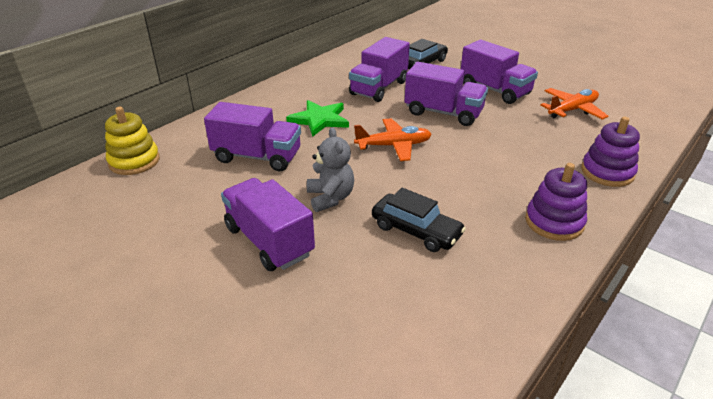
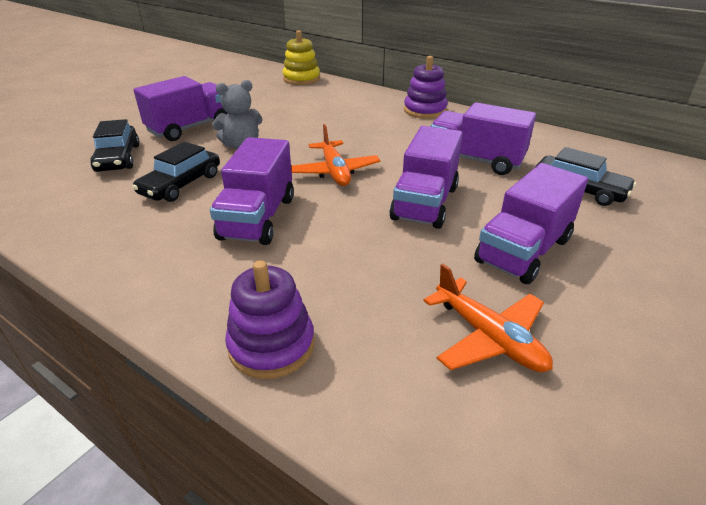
camera: 85 degrees right, 0 degrees up
purple truck [204,102,301,171] -> purple truck moved to [210,137,294,245]
green star [286,100,349,137] -> none
purple stacking toy [525,163,587,241] -> purple stacking toy moved to [404,56,448,119]
none -> black car [90,119,139,172]

